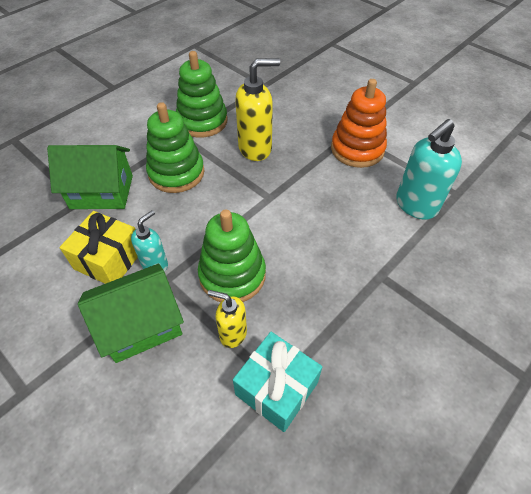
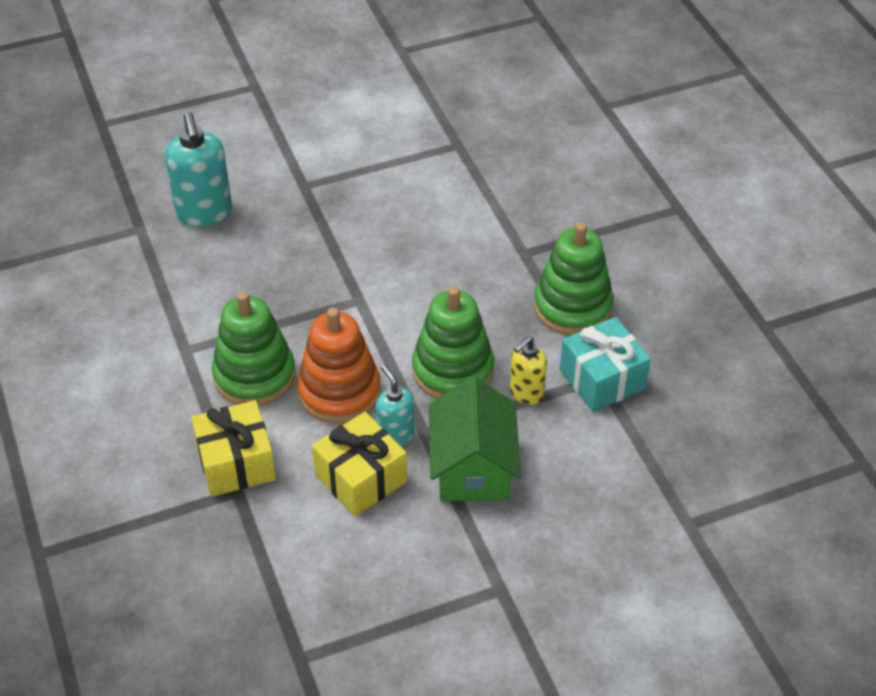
camera: 65 degrees left, 5 degrees down
green house [47,145,133,209] -> yellow gift [191,400,276,497]
green stacking toy [176,51,228,138] -> green stacking toy moved to [534,222,614,335]
yellow soap dispenser [235,58,280,161] -> none
orange stacking toy [331,79,387,168] -> orange stacking toy moved to [297,308,381,424]
turquoise soap dispenser [396,119,462,220] -> turquoise soap dispenser moved to [165,112,232,227]

